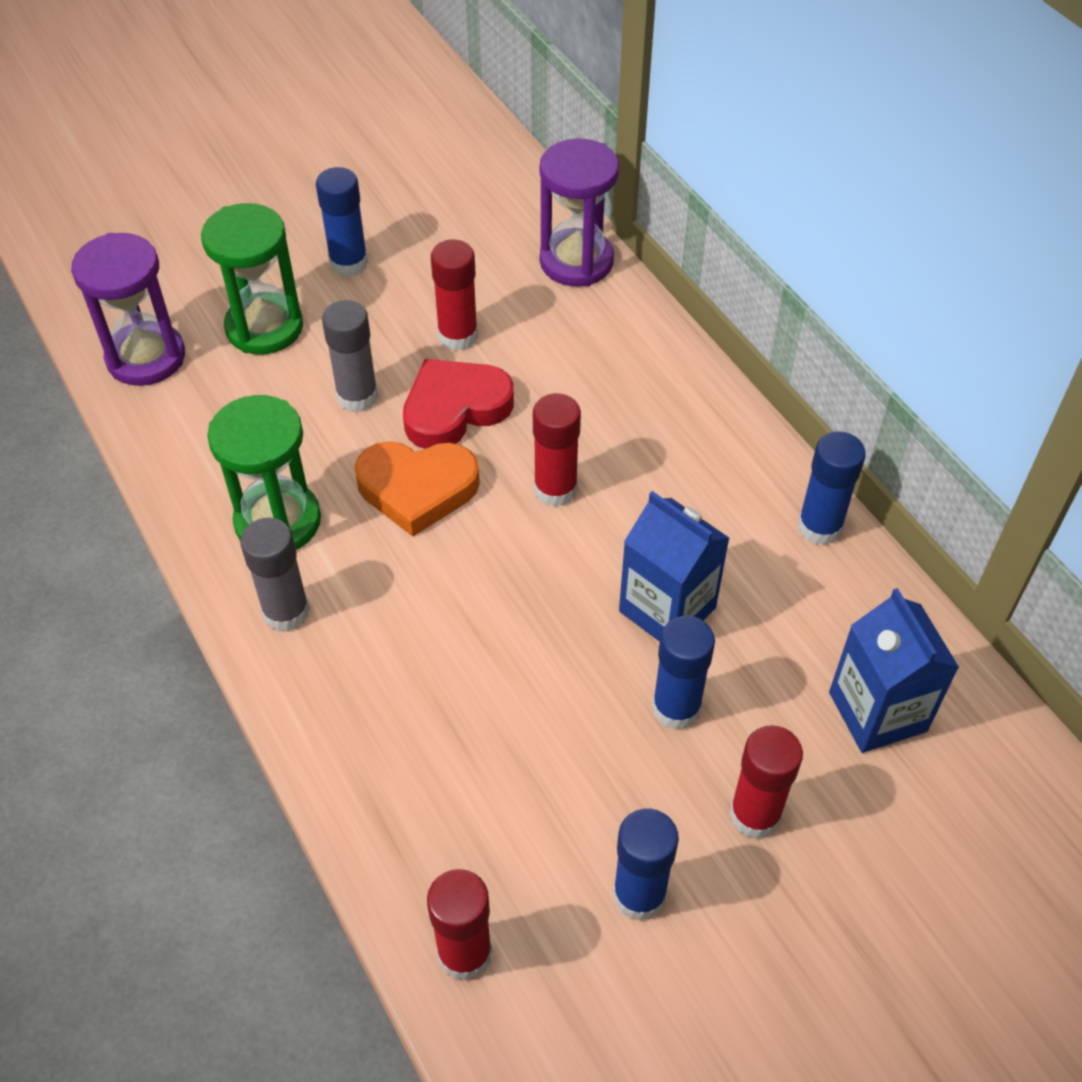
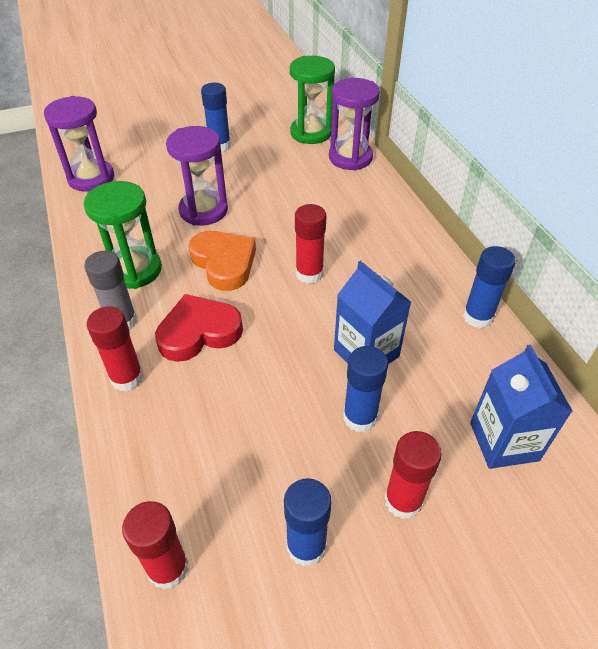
camera: 10 degrees right, 5 degrees down
green hourglass [201,203,303,355] -> green hourglass moved to [290,56,335,144]
grey glue stick [322,300,378,413] -> purple hourglass [166,126,228,226]
orange heart [355,441,480,537] -> orange heart turned 135 degrees counterclockwise [188,231,256,291]
red heart [403,359,514,449] -> red heart moved to [155,294,243,362]
red glue stick [431,240,478,351] -> red glue stick moved to [87,306,144,391]

